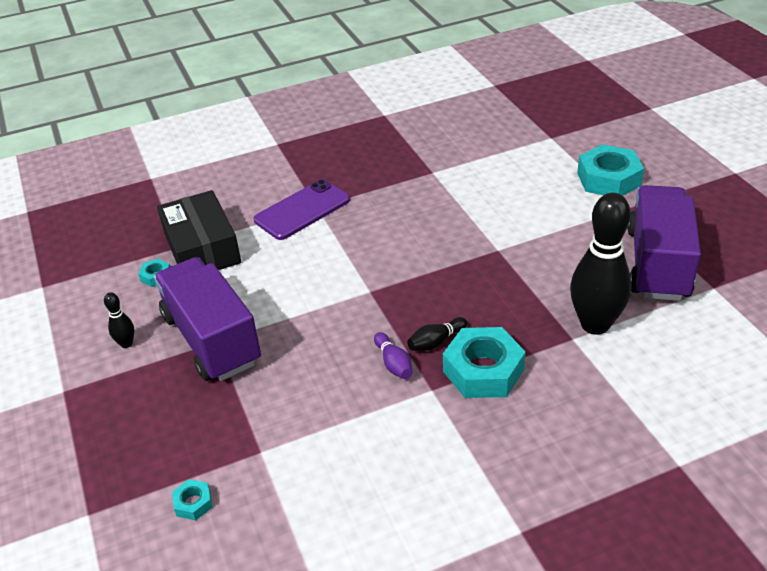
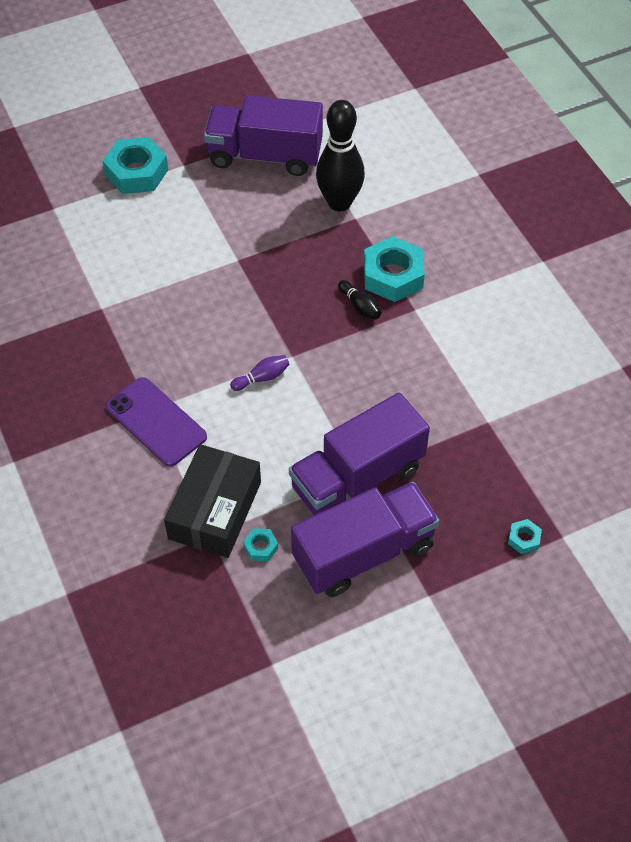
camera: 95 degrees left, 15 degrees up
black bowling pin [104,293,134,348] -> purple truck [291,482,439,597]
black box [157,190,241,270] -> black box turned 45 degrees counterclockwise [164,444,261,558]
turquoise nut [172,479,213,521] -> turquoise nut moved to [508,519,542,554]
purple bowling pin [374,332,413,379] -> purple bowling pin moved to [230,355,290,391]

